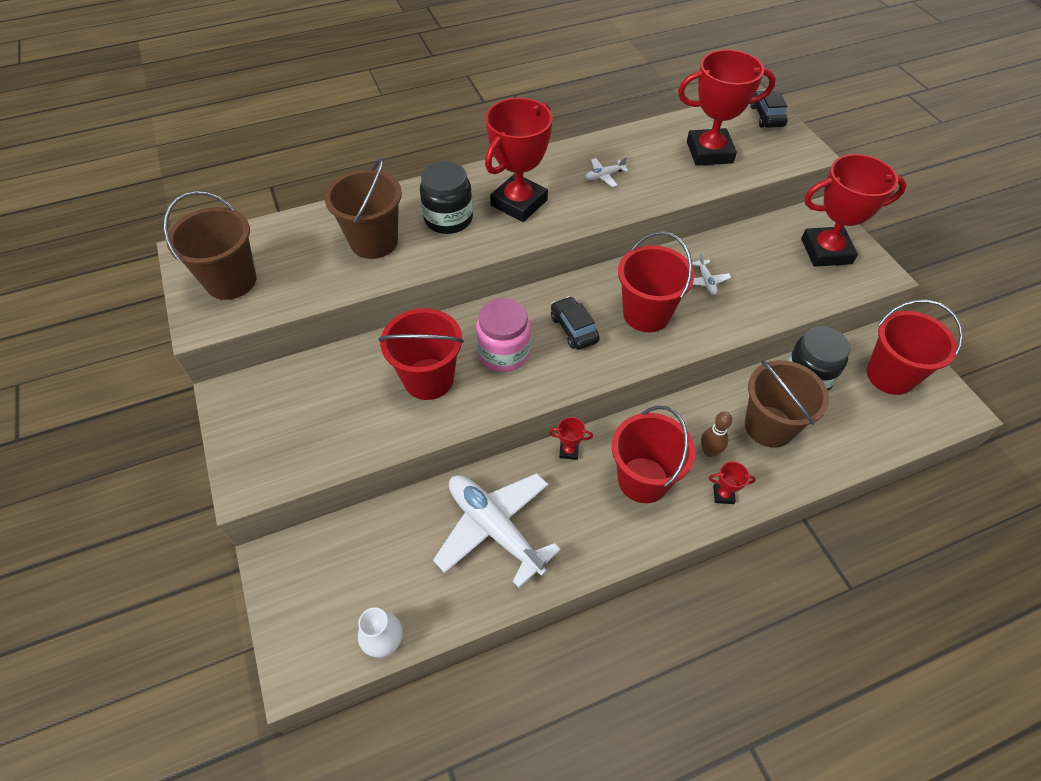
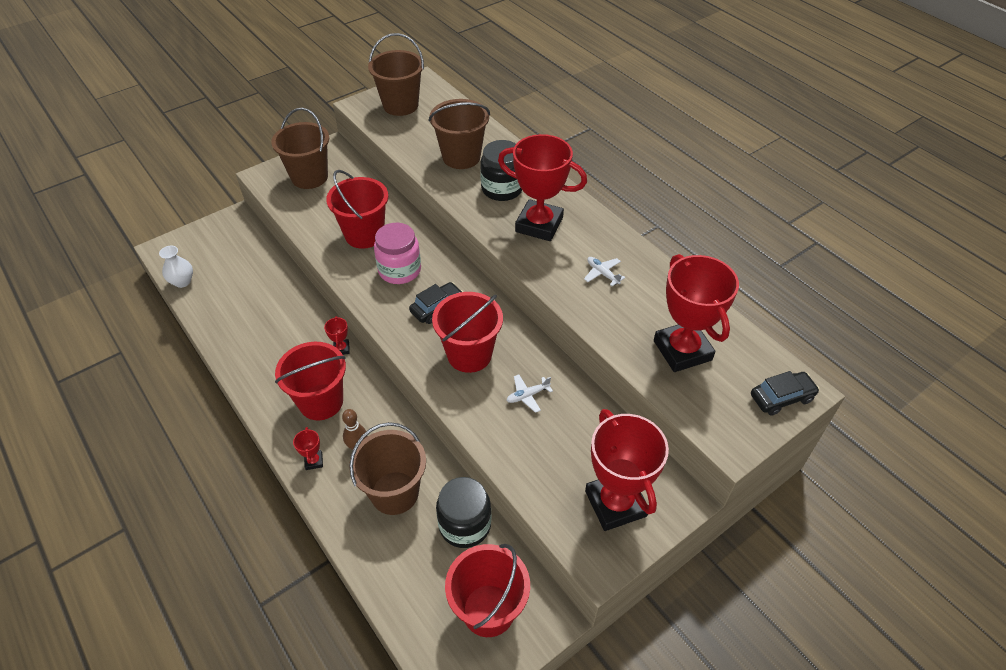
camera: 75 degrees right, 5 degrees down
white plane [433,473,561,588] -> none
none -> brown bucket [271,108,329,189]

